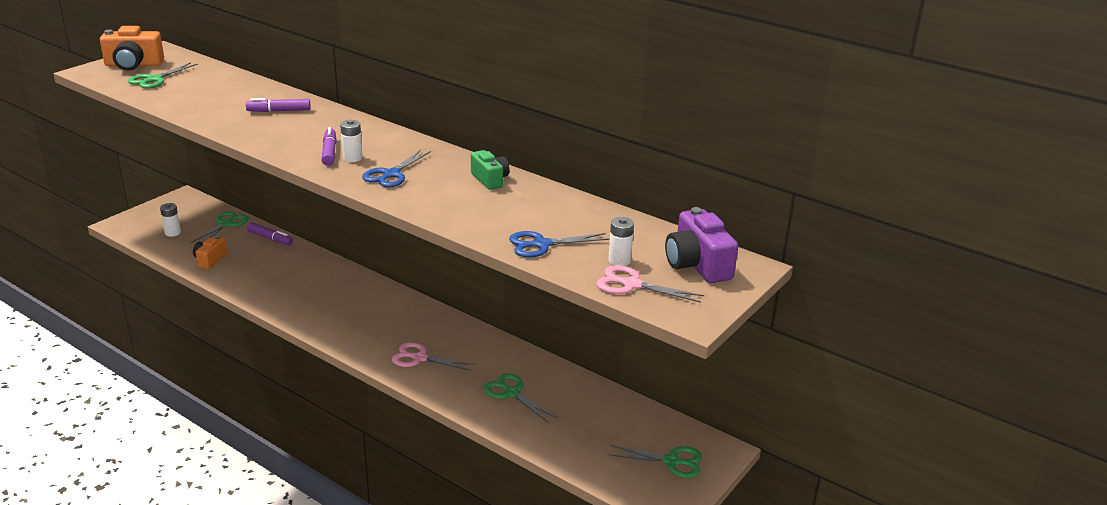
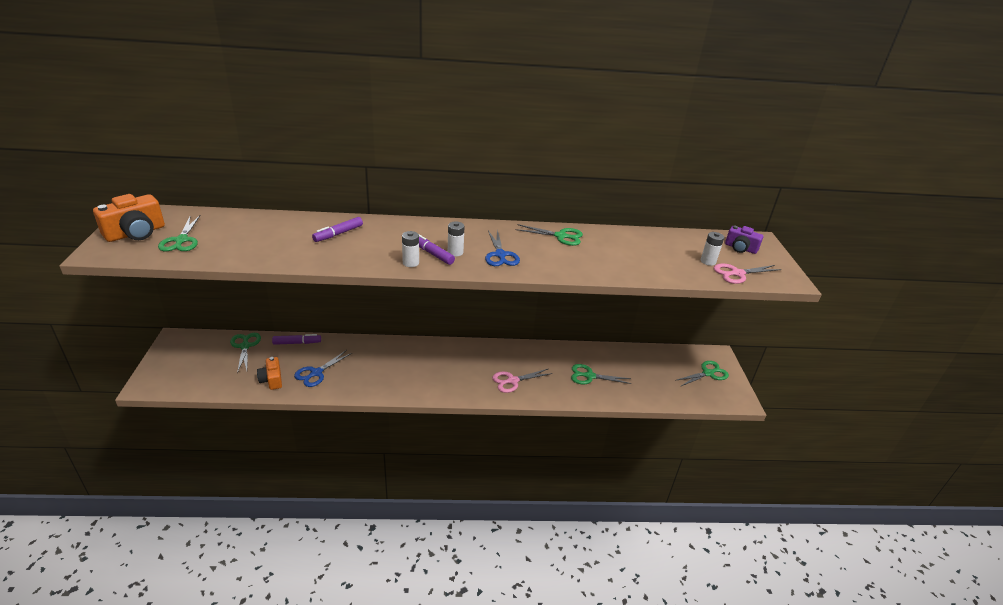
camera: 40 degrees left, 5 degrees up
white battery [160,203,181,237] -> white battery moved to [402,231,419,267]
green camera [471,150,510,190] -> green scissors [516,224,583,246]
blue scissors [509,231,610,258] -> blue scissors moved to [294,350,352,387]
purple camera [665,207,738,283] -> purple camera [725,226,763,254], size x0.64

